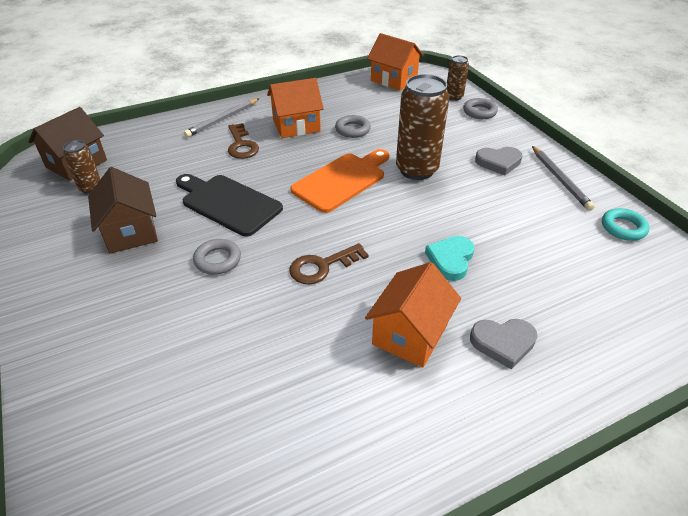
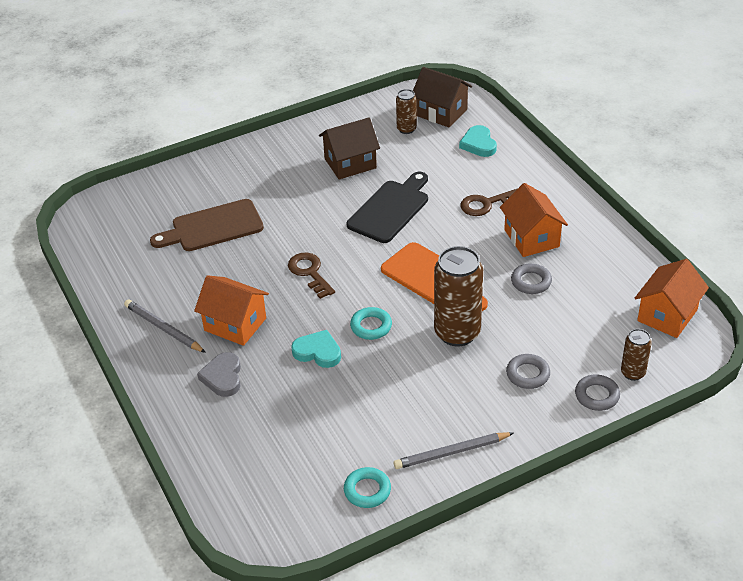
camera: 90 degrees right, 0 degrees up
grey pencil [184,98,260,137] -> grey pencil moved to [124,299,206,353]
grey ring [193,239,241,275] -> grey ring moved to [506,354,550,389]
grey heart [475,147,522,176] -> none
none -> brown cutting board [150,199,264,251]
none -> turquoise ring [350,307,392,340]
none -> turquoise heart [459,125,497,157]

